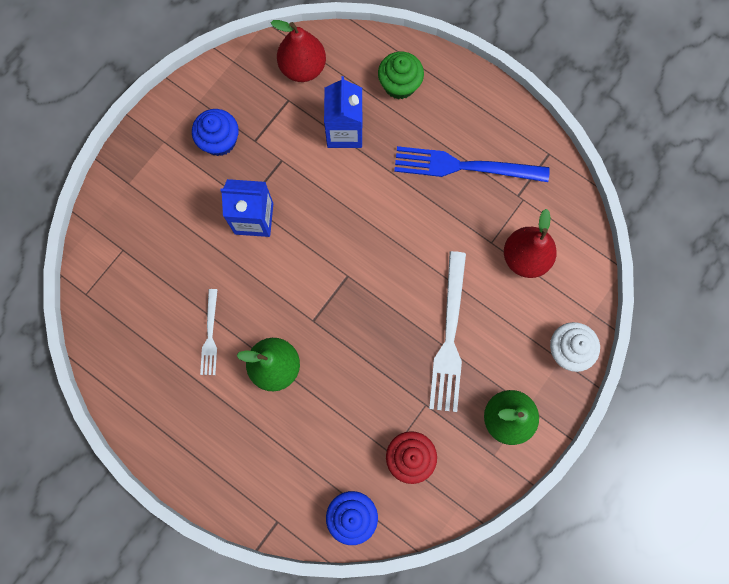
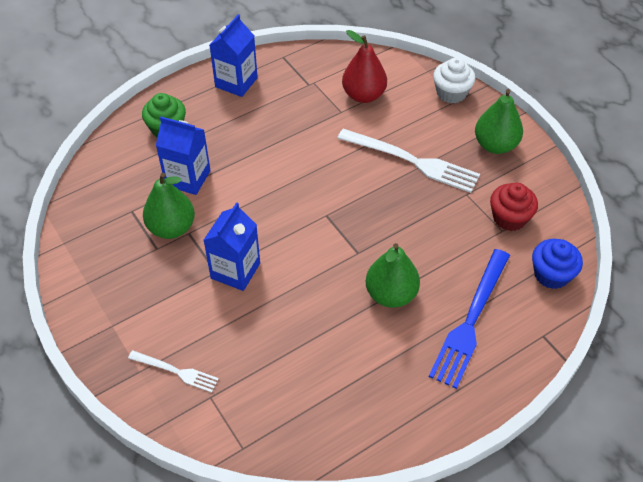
camera: 70 degrees left, 25 degrees down
blue cupcake [192,109,239,156] -> none
white fork [200,289,218,375] -> white fork moved to [128,350,219,393]
red pear [271,20,326,82] -> none
blue fork [394,146,550,182] -> blue fork moved to [429,249,510,389]
none -> green pear [143,173,195,239]
none -> blue carton [210,14,258,97]

